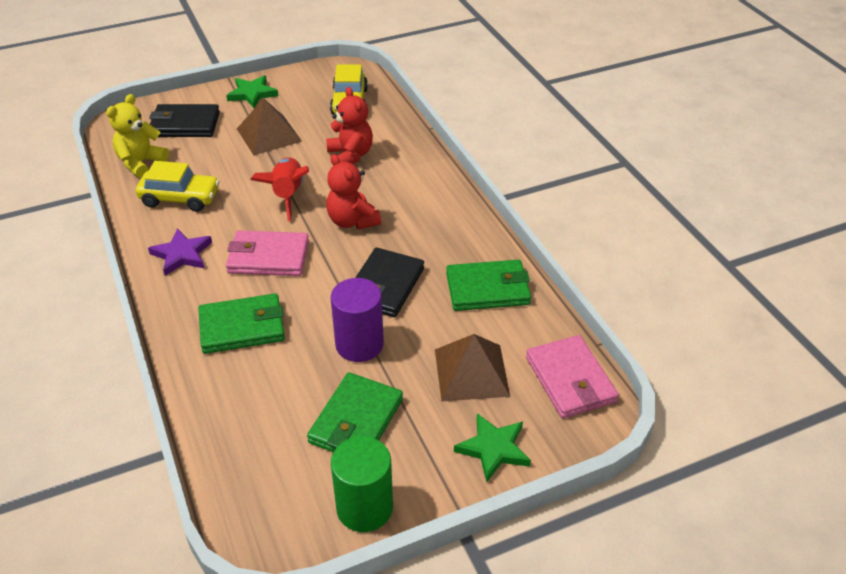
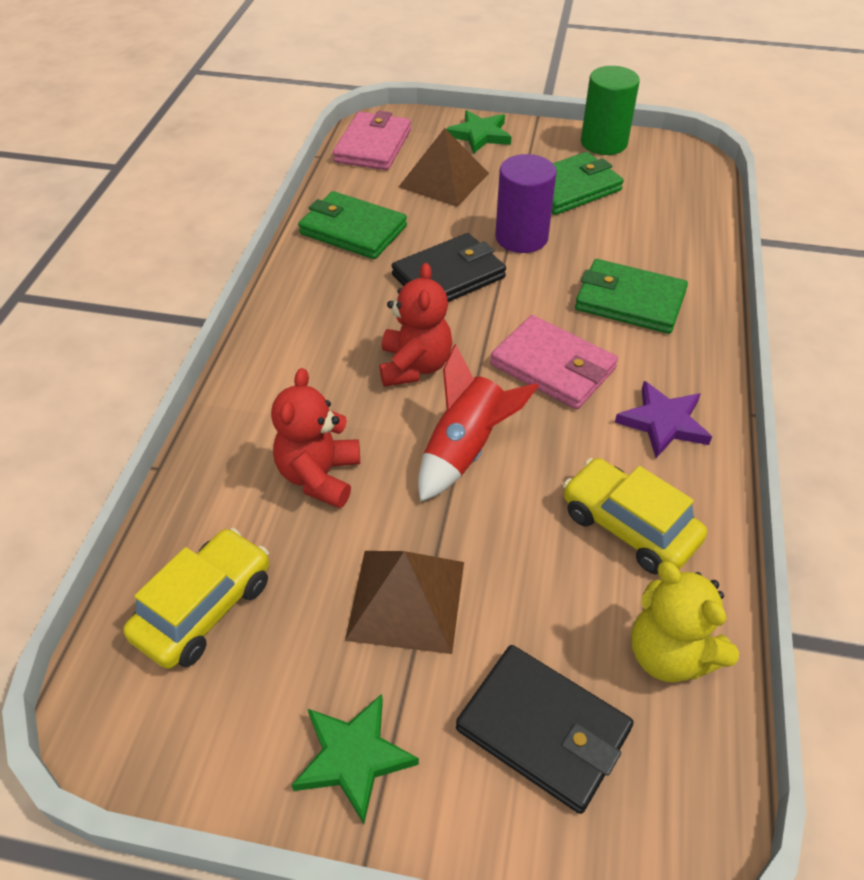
camera: 145 degrees left, 5 degrees up
yellow teddy bear [106,94,169,178] -> yellow teddy bear turned 75 degrees clockwise [631,562,739,683]

